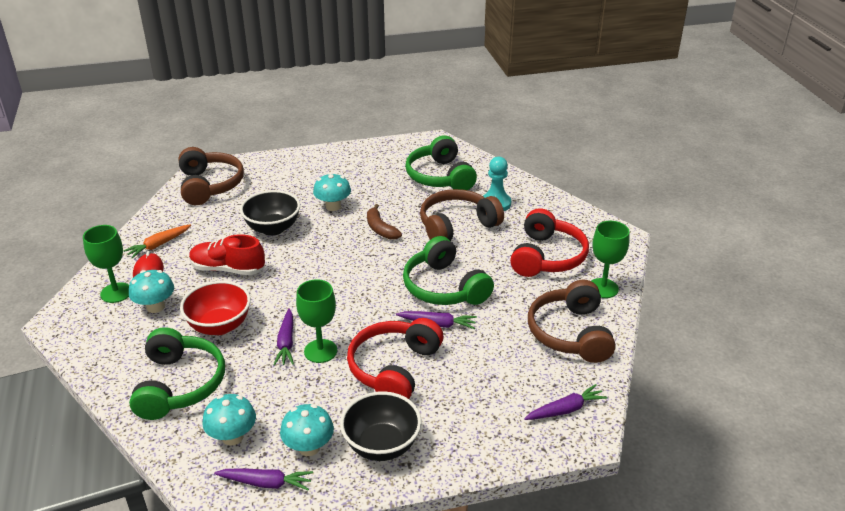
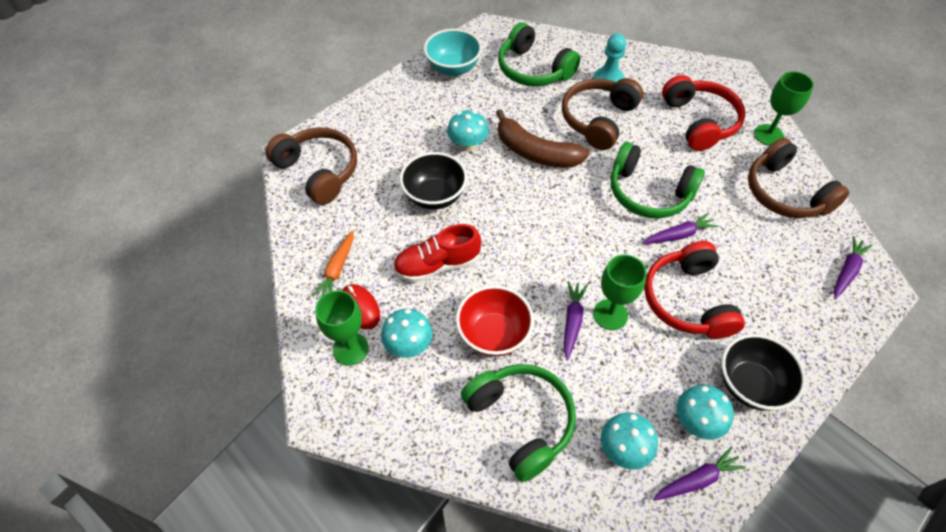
camera: 30 degrees left, 20 degrees up
purple carrot [274,308,294,366] -> purple carrot turned 135 degrees counterclockwise [564,281,588,361]
brown banana [367,204,402,240] -> brown banana [496,109,590,167], size x1.67
none -> turquoise bowl [424,29,482,76]

